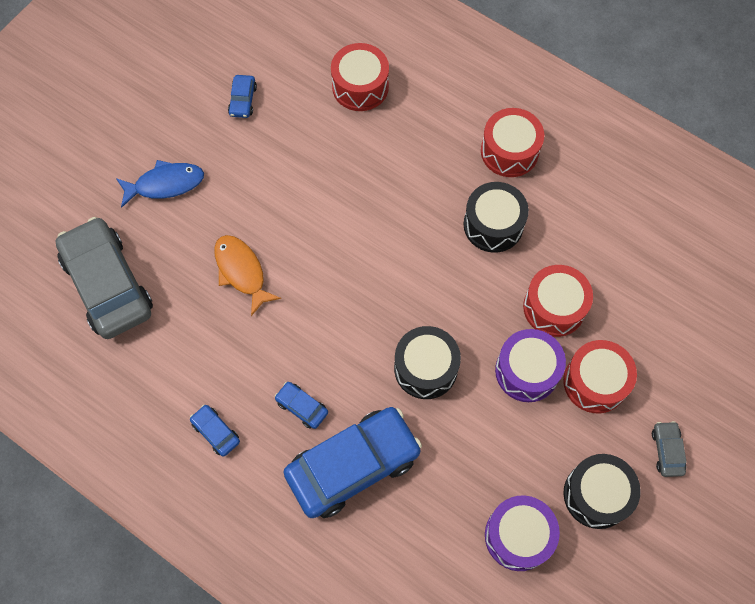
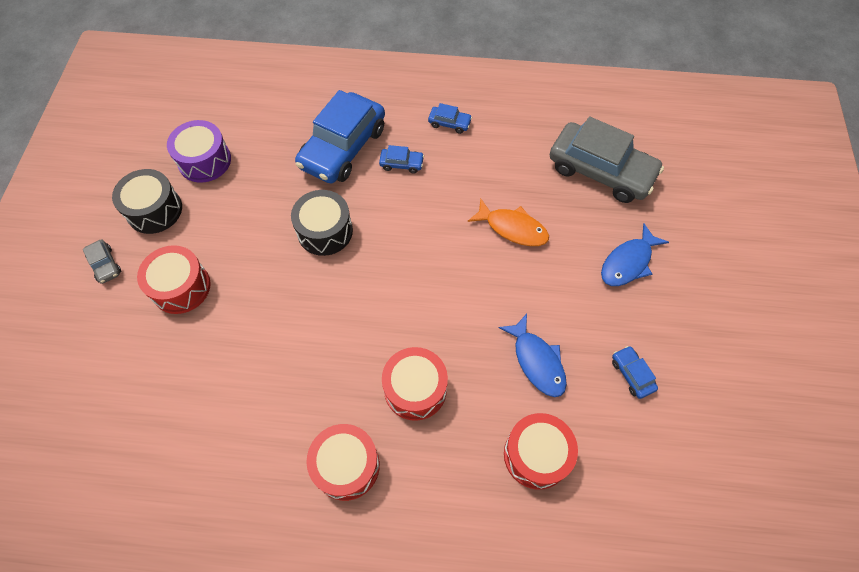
camera: 150 degrees right, 5 degrees down
black drum [463,182,529,253] -> none
purple drum [495,329,566,402] -> none
red drum [523,265,593,337] -> red drum moved to [382,347,448,421]
none -> blue fish [498,314,567,397]

